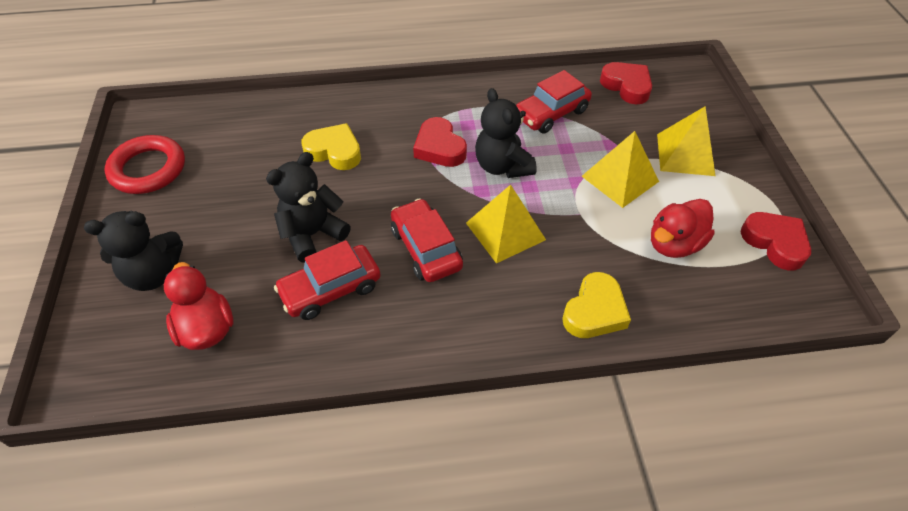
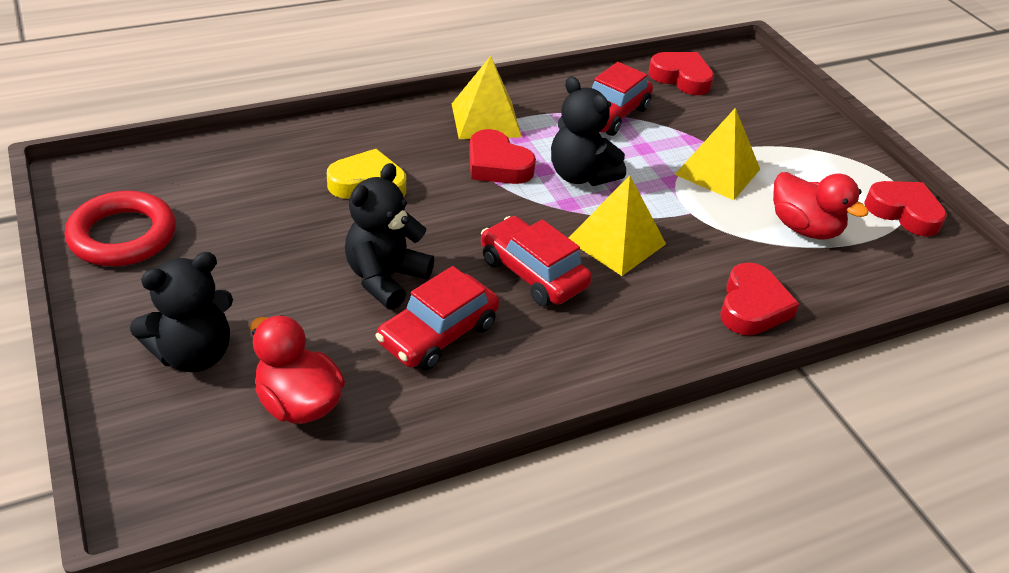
camera: 20 degrees left, 10 degrees down
yellow heart [562,272,631,338] -> red heart [720,263,799,336]
red duck [651,199,715,258] -> red duck turned 75 degrees counterclockwise [773,172,869,240]
yellow pyramid [657,107,716,176] -> yellow pyramid moved to [452,56,522,139]

